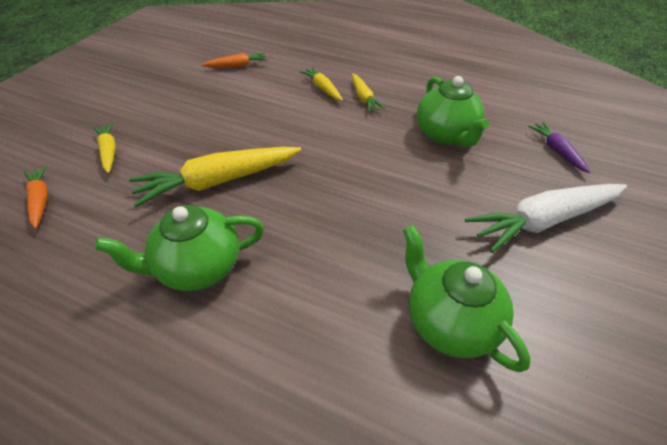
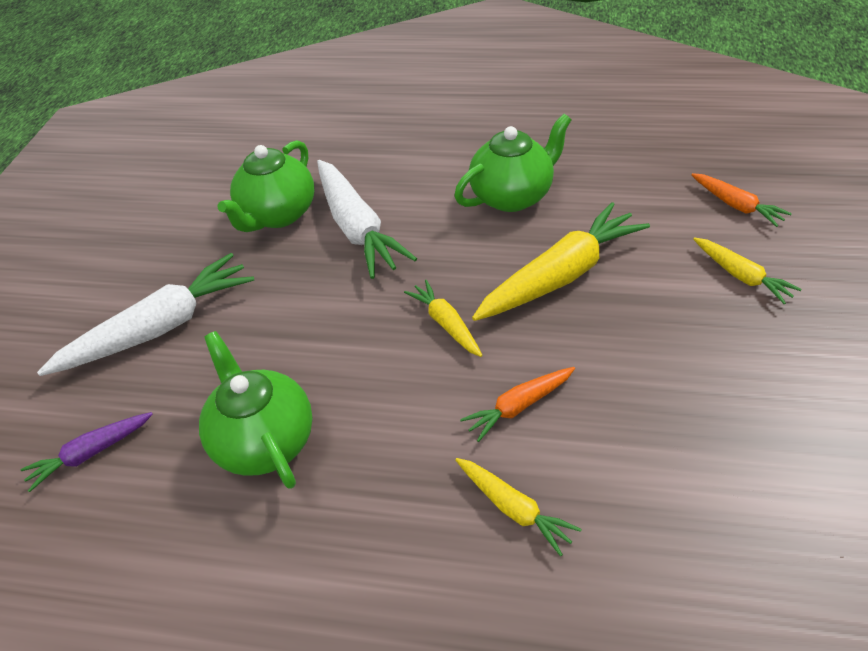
camera: 170 degrees right, 0 degrees up
orange carrot [202,52,268,68] -> orange carrot moved to [460,367,575,442]
yellow carrot [352,73,385,112] -> yellow carrot moved to [404,280,482,357]
green teapot [403,225,531,372] -> green teapot turned 75 degrees clockwise [217,140,314,232]
purple carrot [528,122,591,173] -> purple carrot turned 90 degrees clockwise [21,412,153,492]
none -> white carrot [317,160,417,279]

